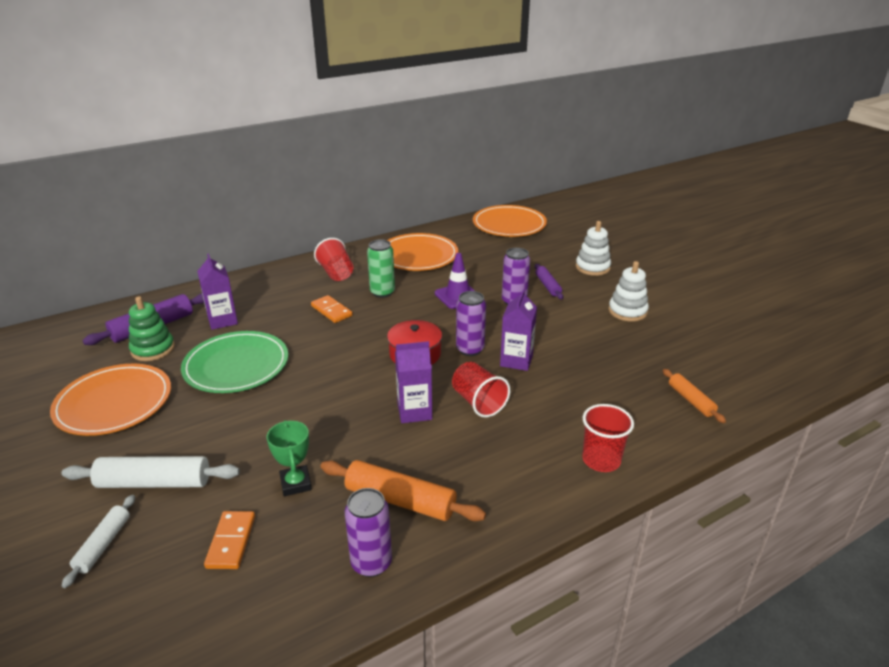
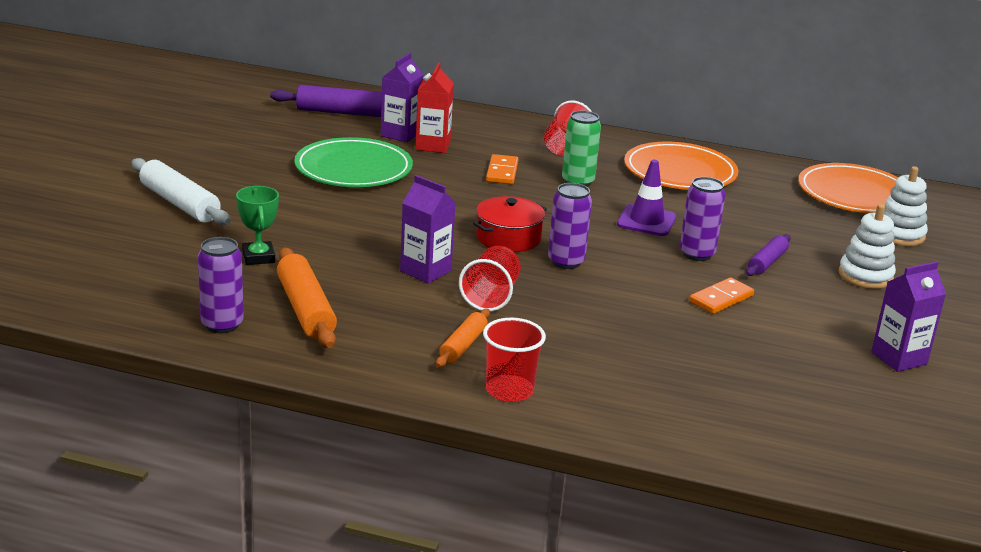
camera: 45 degrees right, 5 degrees down
orange plate [50,364,171,436] -> none
white rolling pin [62,495,135,588] -> none
green stacking toy [129,296,175,361] -> none
orange domino [204,511,255,569] -> orange domino moved to [689,277,754,314]
green trophy [267,420,312,496] -> green trophy turned 45 degrees counterclockwise [236,186,279,265]
purple carton [500,289,537,371] -> purple carton moved to [871,261,946,372]
white stacking toy [608,261,649,322] -> white stacking toy moved to [884,166,928,246]
orange rolling pin [662,369,726,423] -> orange rolling pin moved to [436,309,490,367]
none -> red carton [415,63,454,153]

